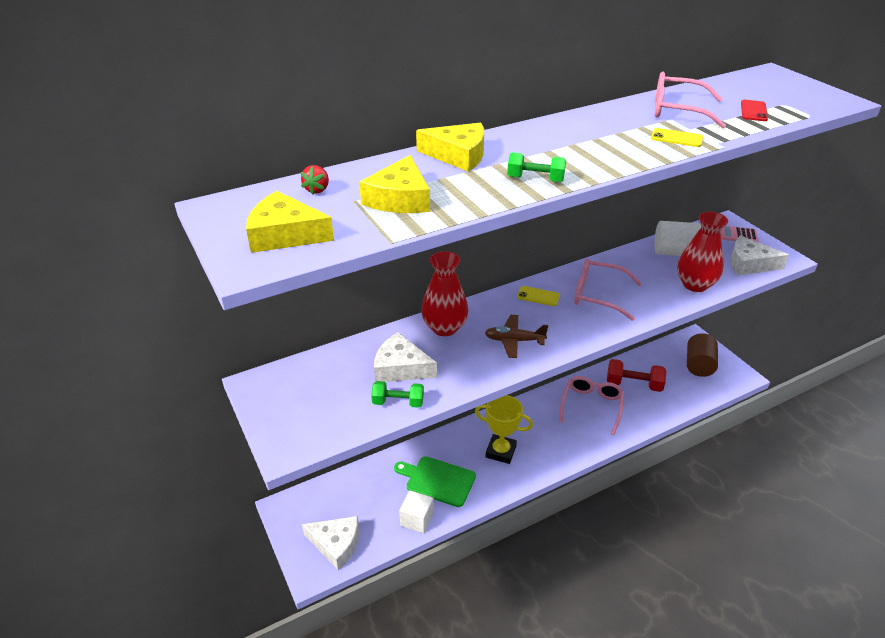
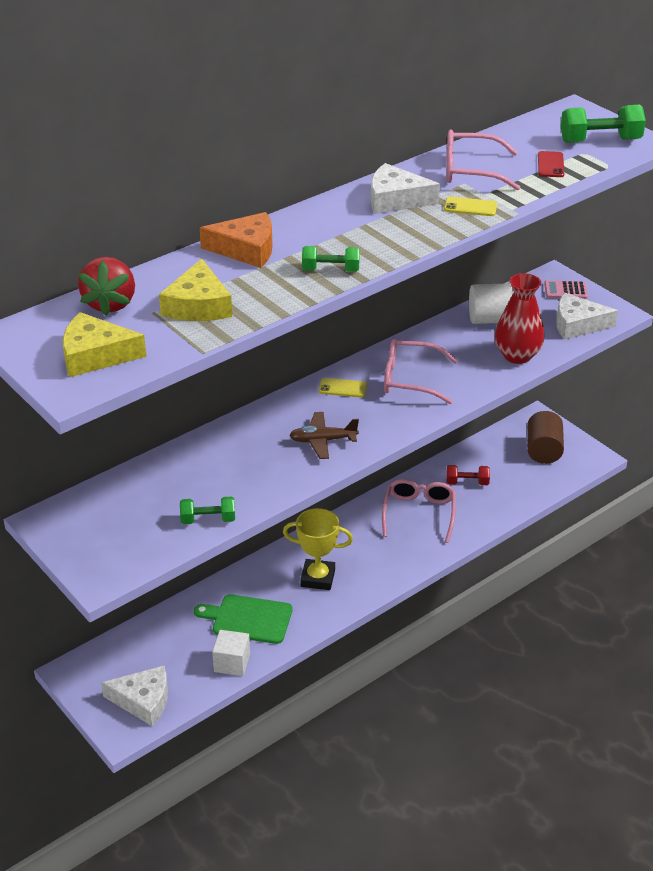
camera: 10 degrees left, 0 degrees up
red strawberry [301,165,329,195] -> red strawberry [78,257,135,316], size x1.94
white cheese [374,332,437,382] -> white cheese moved to [371,163,440,214]
yellow cheese [416,123,484,172] -> orange cheese [200,212,273,268]
red vase [421,251,468,336] -> none
red dumbbell [607,359,667,392] -> red dumbbell [446,465,490,485], size x0.63
none -> green dumbbell [561,105,646,143]

